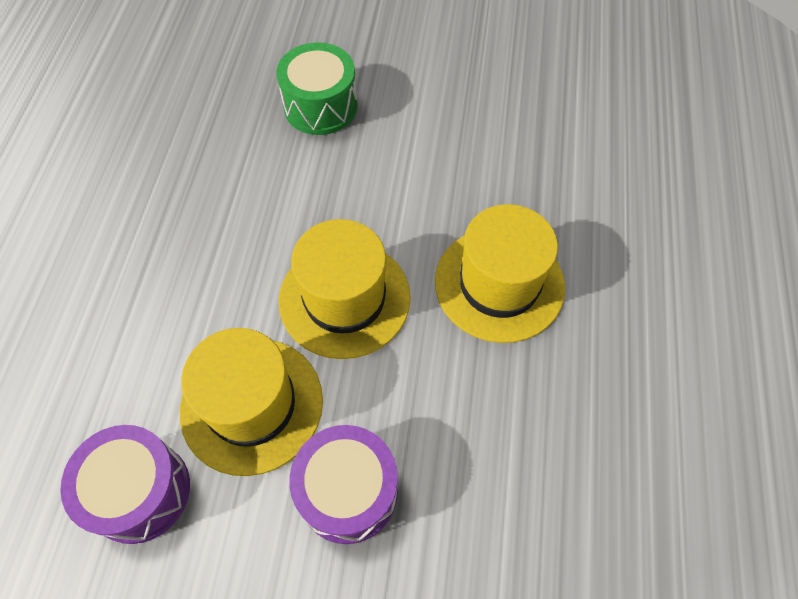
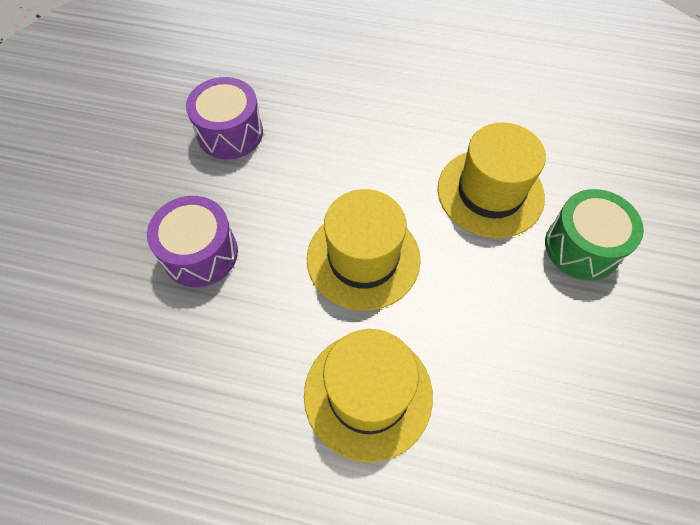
camera: 95 degrees right, 0 degrees up
yellow hat [180,328,323,476] -> yellow hat moved to [438,123,546,238]

